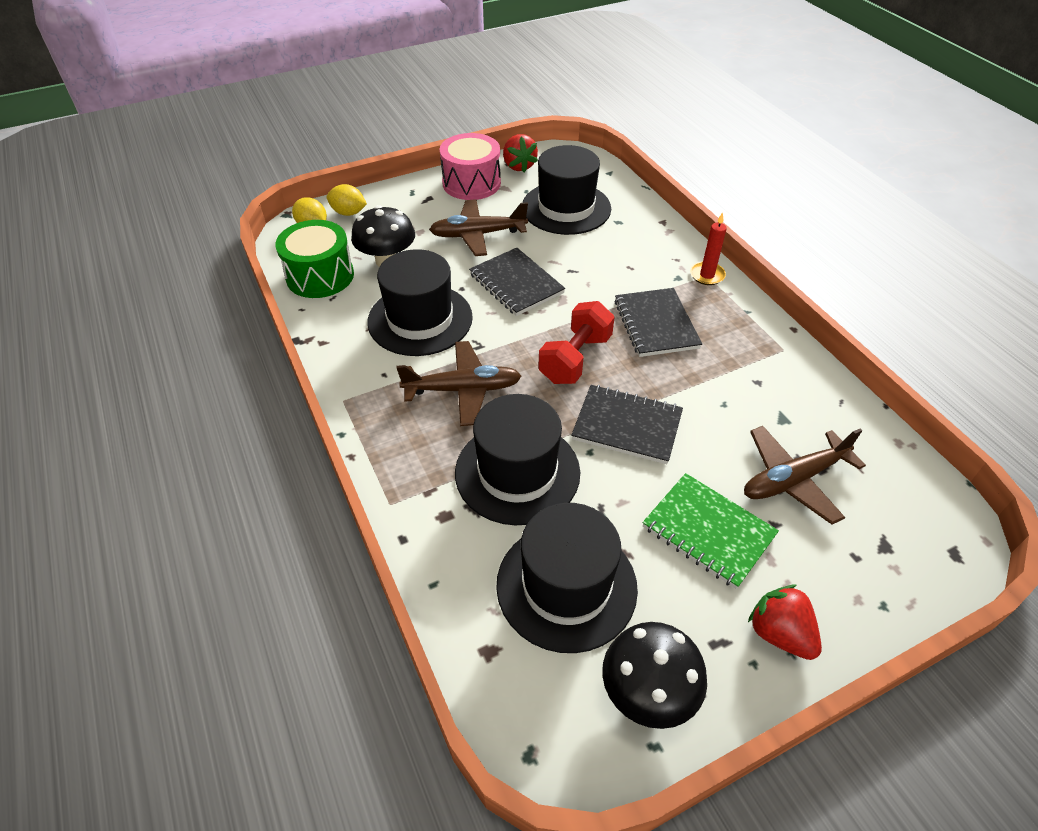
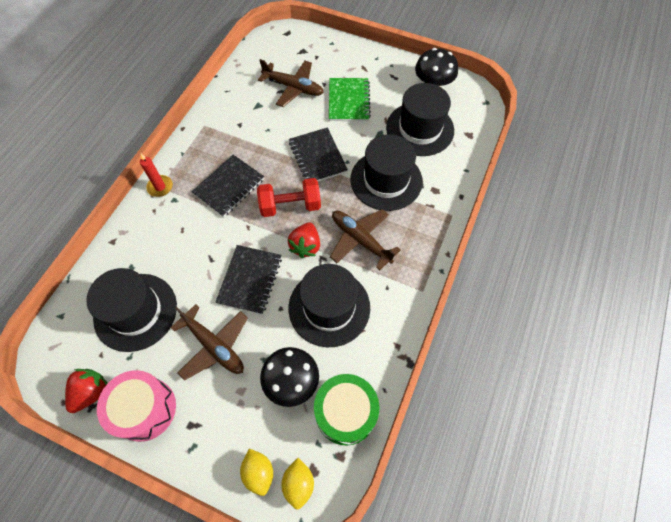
camera: 130 degrees left, 15 degrees up
red strawberry [748,585,822,660] -> red strawberry moved to [288,222,320,258]

